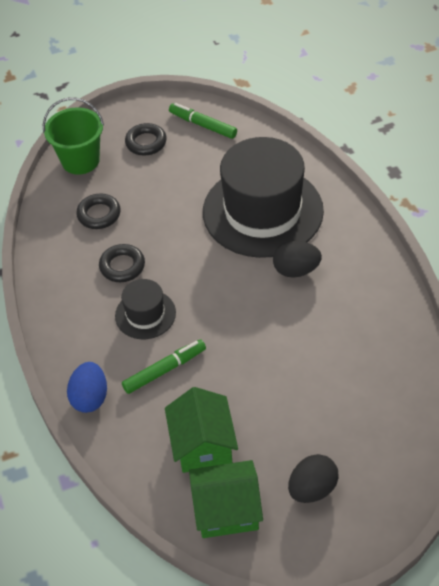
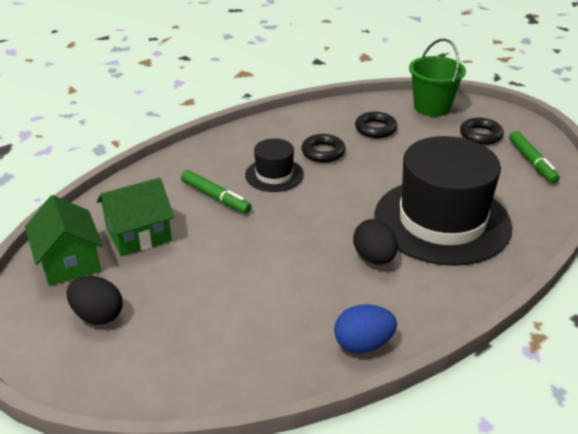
camera: 70 degrees right, 15 degrees down
blue egg [67,362,107,413] -> blue egg moved to [334,304,397,353]
green marker [169,103,237,139] -> green marker turned 150 degrees clockwise [509,131,560,184]

